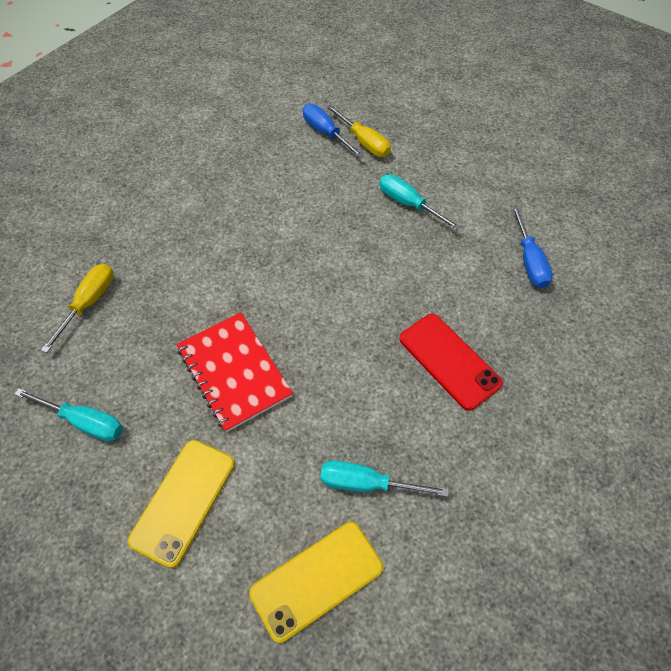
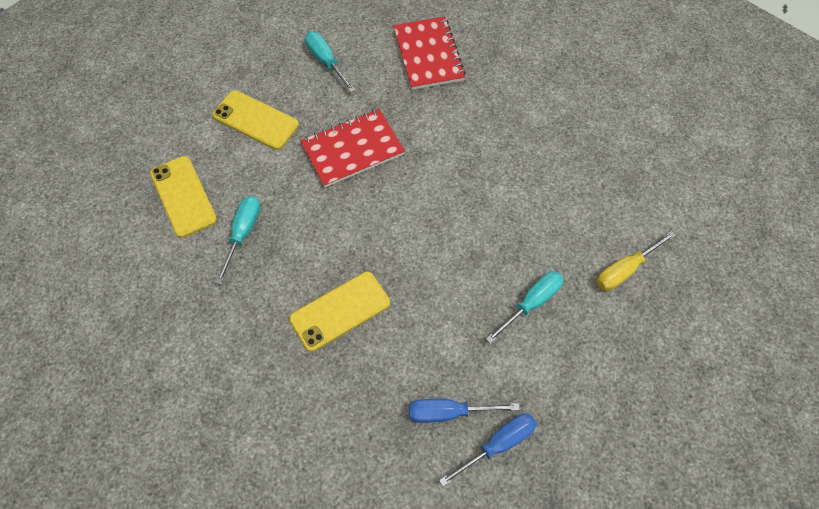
camera: 95 degrees right, 5 degrees up
turquoise screwdriver [14,388,123,441] -> turquoise screwdriver turned 120 degrees clockwise [305,32,355,92]
yellow screwdriver [41,264,114,353] -> red notebook [393,17,466,90]
blue screwdriver [303,104,364,158] -> blue screwdriver moved to [439,413,537,486]
red phone [399,314,503,411] -> yellow phone [289,272,390,352]

